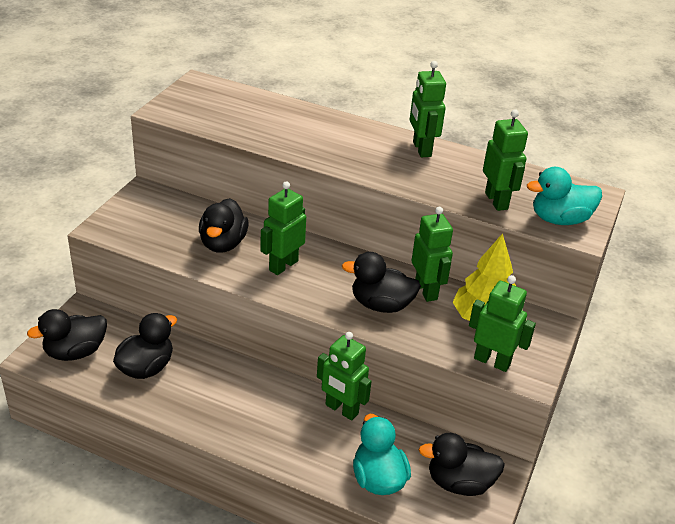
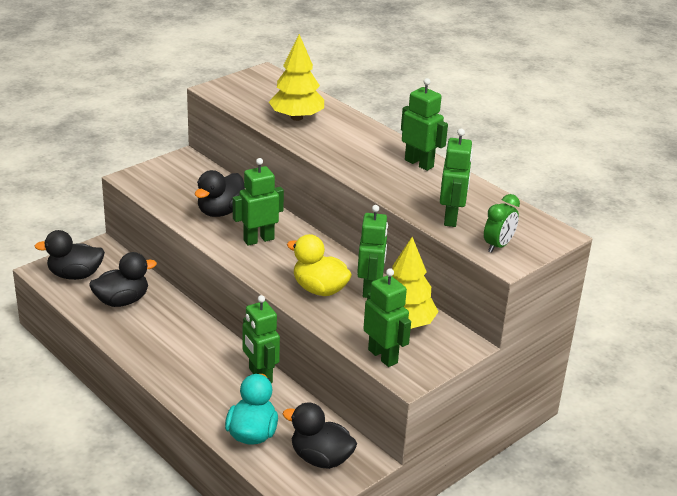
camera: 25 degrees right, 5 degrees down
black duck [342,252,421,313] -> yellow duck [287,234,352,296]
green robot [410,61,446,157] -> green robot turned 120 degrees clockwise [401,78,448,171]
turquoise duck [527,167,602,225] -> green clock [484,194,520,253]
none -> yellow tree [269,34,324,121]

